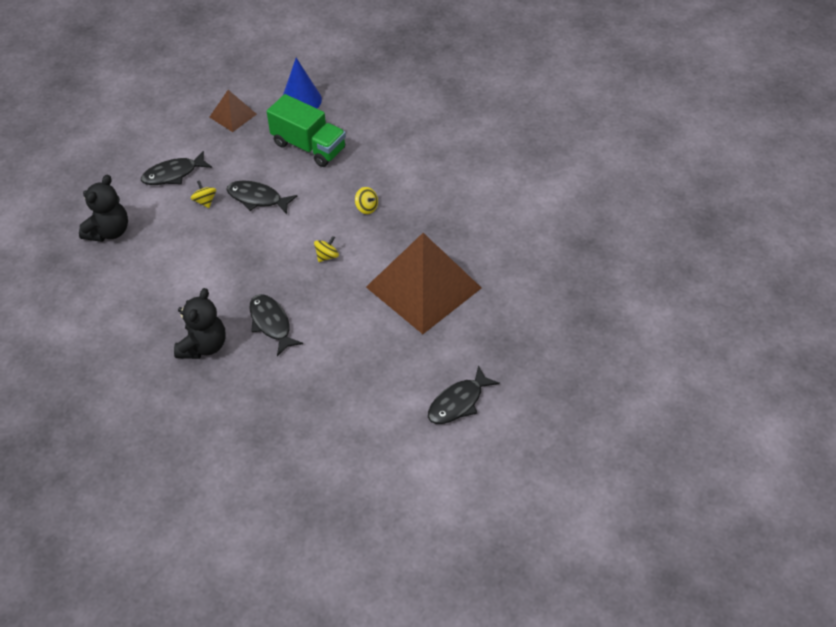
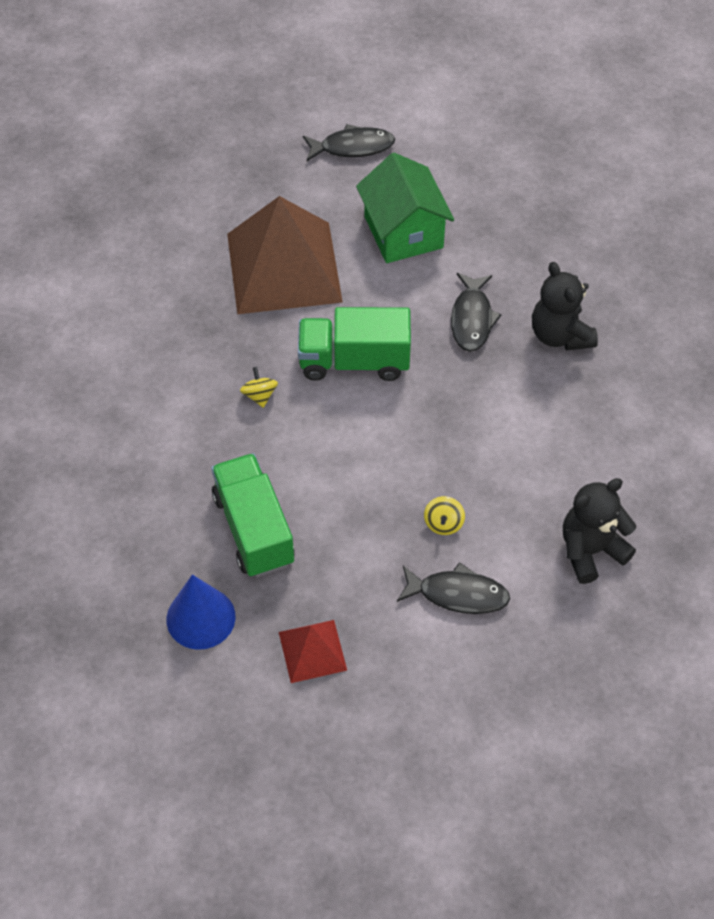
camera: 145 degrees left, 5 degrees up
black teddy bear [174,288,226,359] -> black teddy bear turned 75 degrees counterclockwise [532,262,598,351]
brown pyramid [209,90,257,132] -> red pyramid [279,620,347,683]
black fish [226,181,297,214] -> none
yellow spinning top [314,236,339,262] -> green truck [298,307,411,381]
none -> green house [356,153,454,263]

